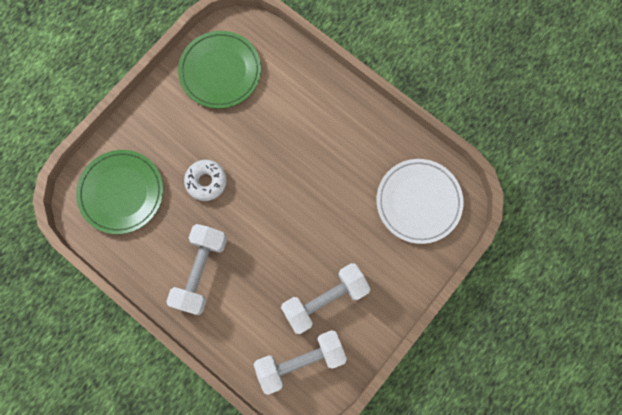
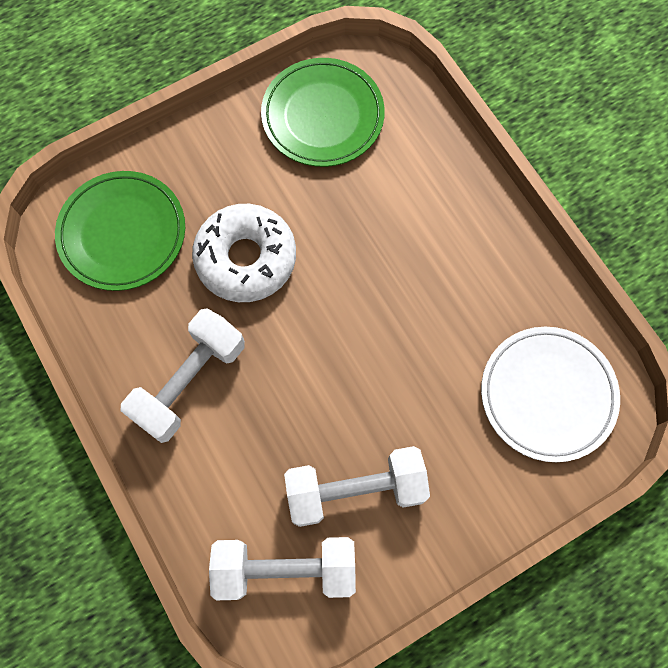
camera: 20 degrees right, 5 degrees down
white donut [184,160,227,201] -> white donut [192,204,296,302], size x1.60

